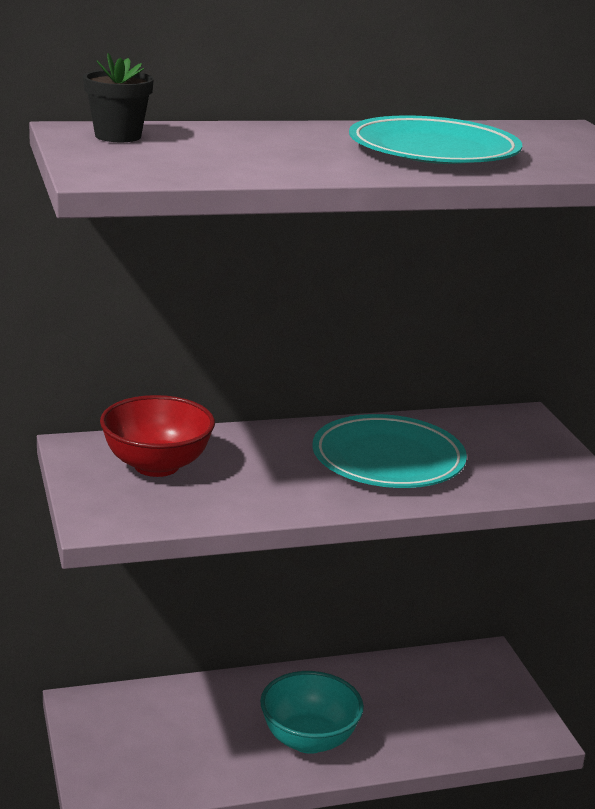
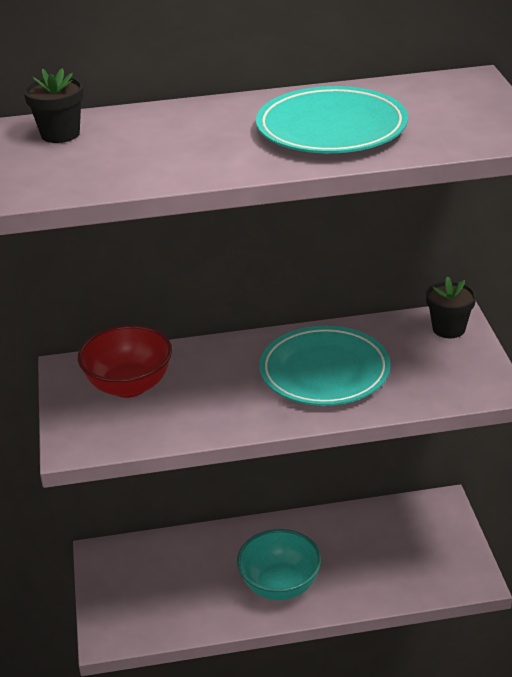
camera: 10 degrees right, 10 degrees up
none -> black flower pot [426,276,476,338]

